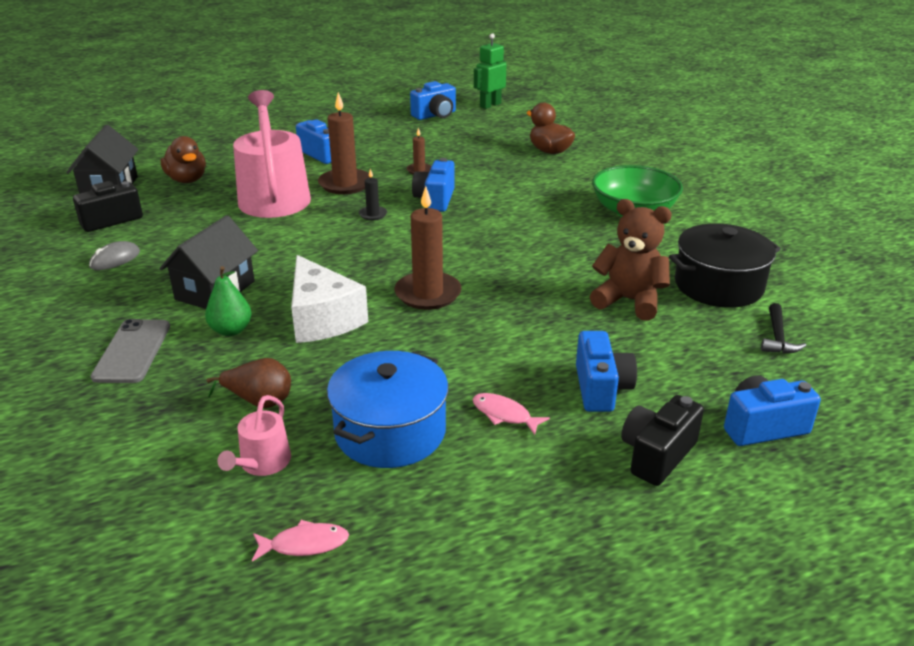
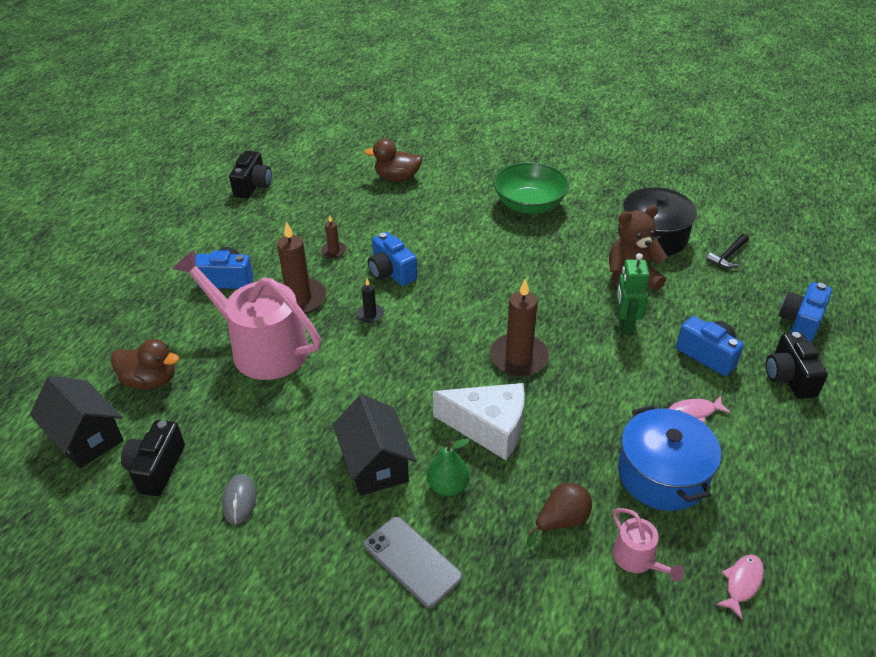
camera: 45 degrees left, 10 degrees up
blue camera [410,81,456,120] -> black camera [229,151,272,198]
green robot [474,33,507,109] -> green robot moved to [616,253,650,335]
black hammer [761,303,806,354] -> black hammer turned 75 degrees clockwise [706,234,749,268]

